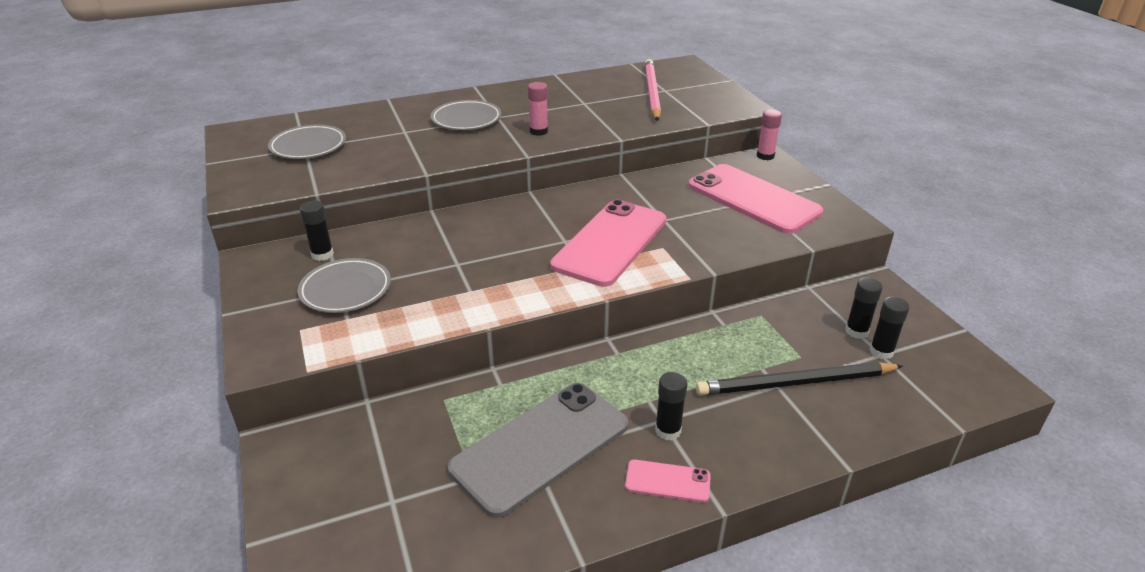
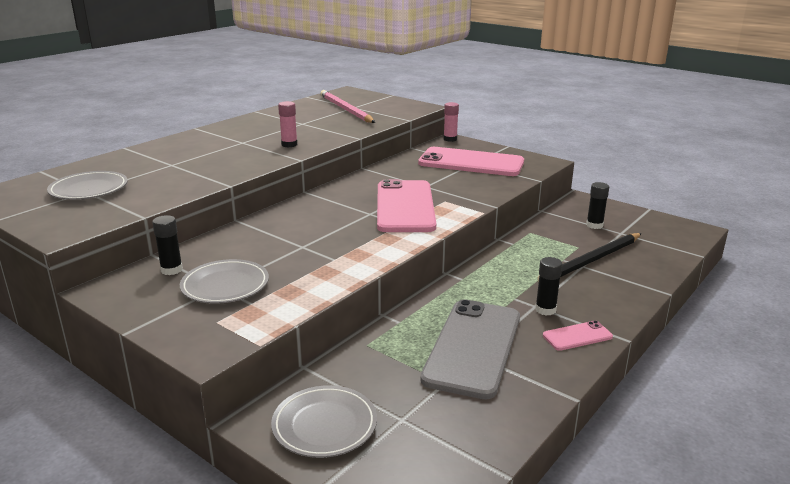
camera: 30 degrees left, 10 degrees down
grey plate [431,100,502,130] -> grey plate moved to [271,385,377,458]
black glue stick [869,297,909,360] -> none

